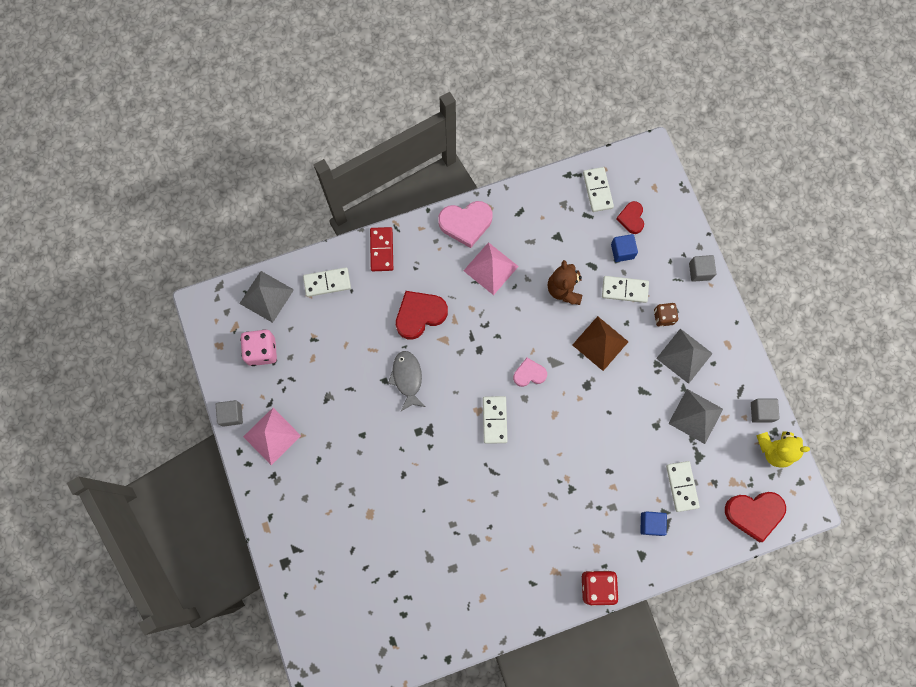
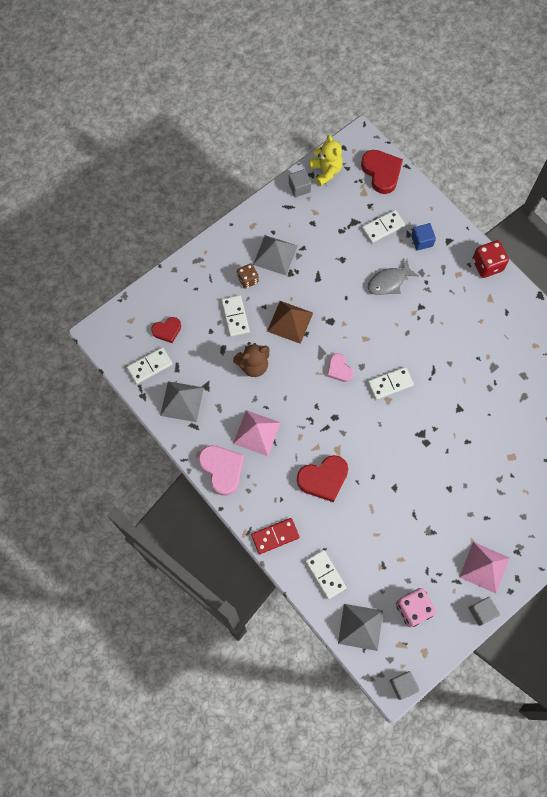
camera: 110 degrees left, 5 degrees down
grey fish [388,351,425,411] -> grey fish moved to [368,260,419,295]
red heart [396,291,448,340] -> red heart turned 60 degrees counterclockwise [297,455,348,502]
blue cube [611,234,638,262] -> none
grey pyramid [668,389,723,444] -> grey pyramid moved to [160,381,204,422]
grey cube [689,255,716,282] -> grey cube moved to [390,671,420,700]

